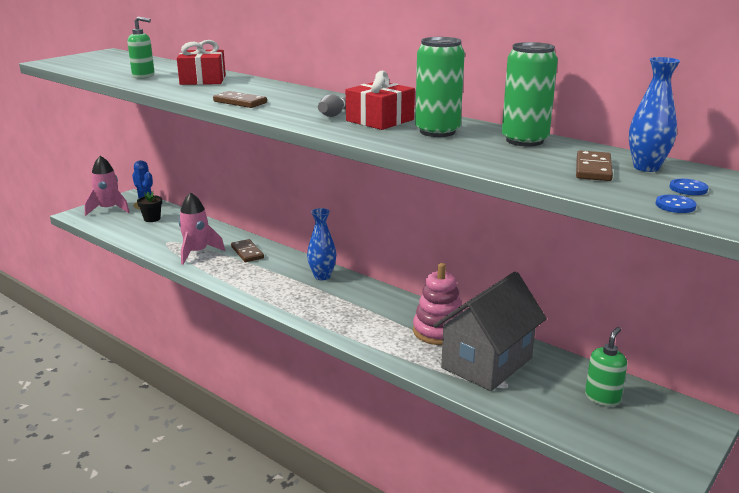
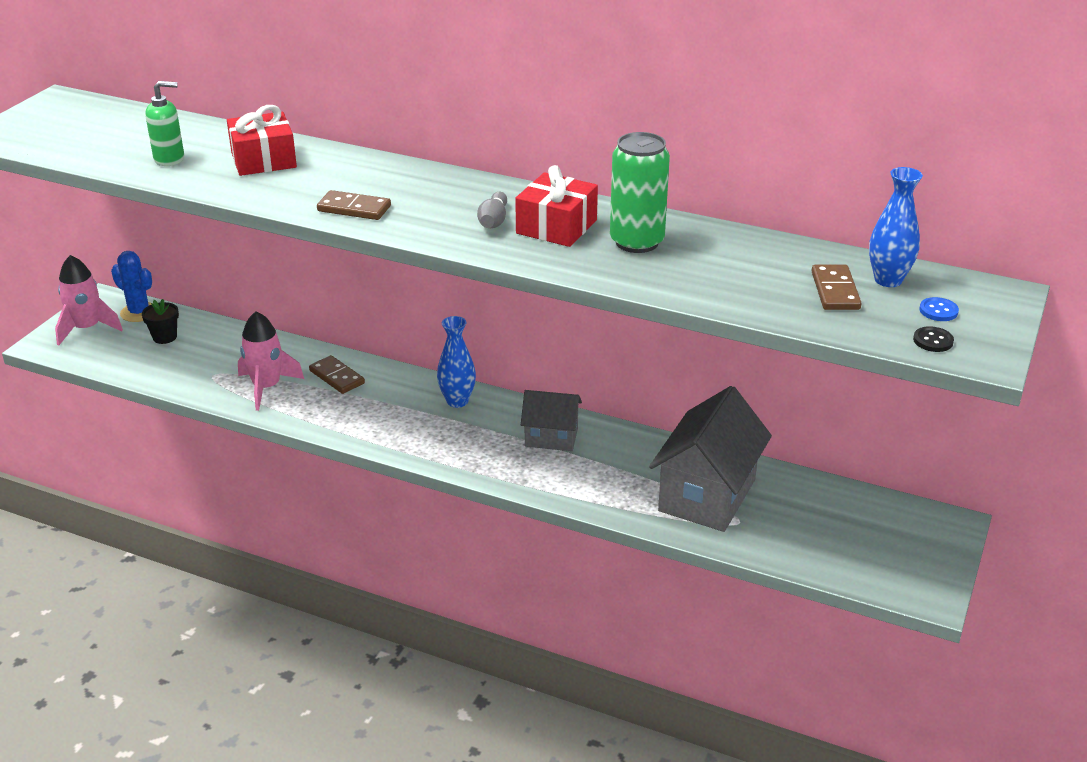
camera: 15 degrees left, 10 degrees up
pink stacking toy [413,263,463,345] -> none
green can [502,42,558,147] -> none
green soap dispenser [585,327,627,407] -> none
blue button [656,195,696,213] -> black button [913,326,954,352]
none -> grey house [521,390,582,451]

